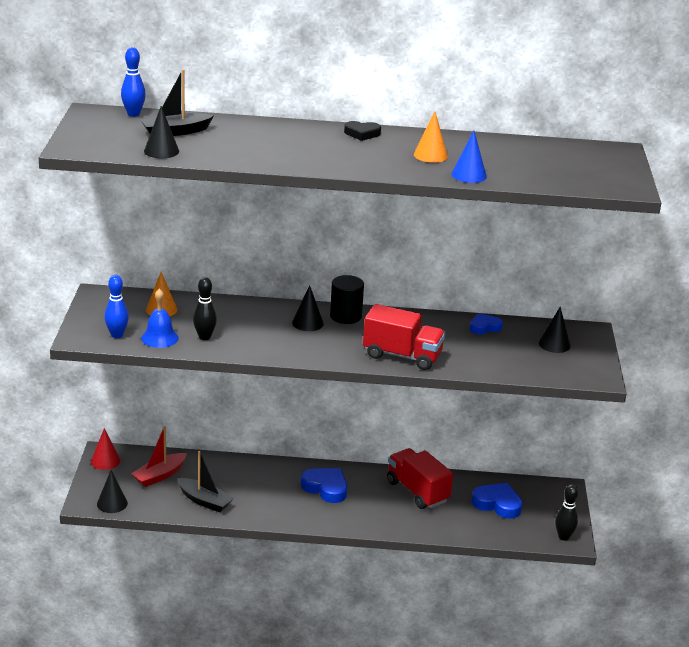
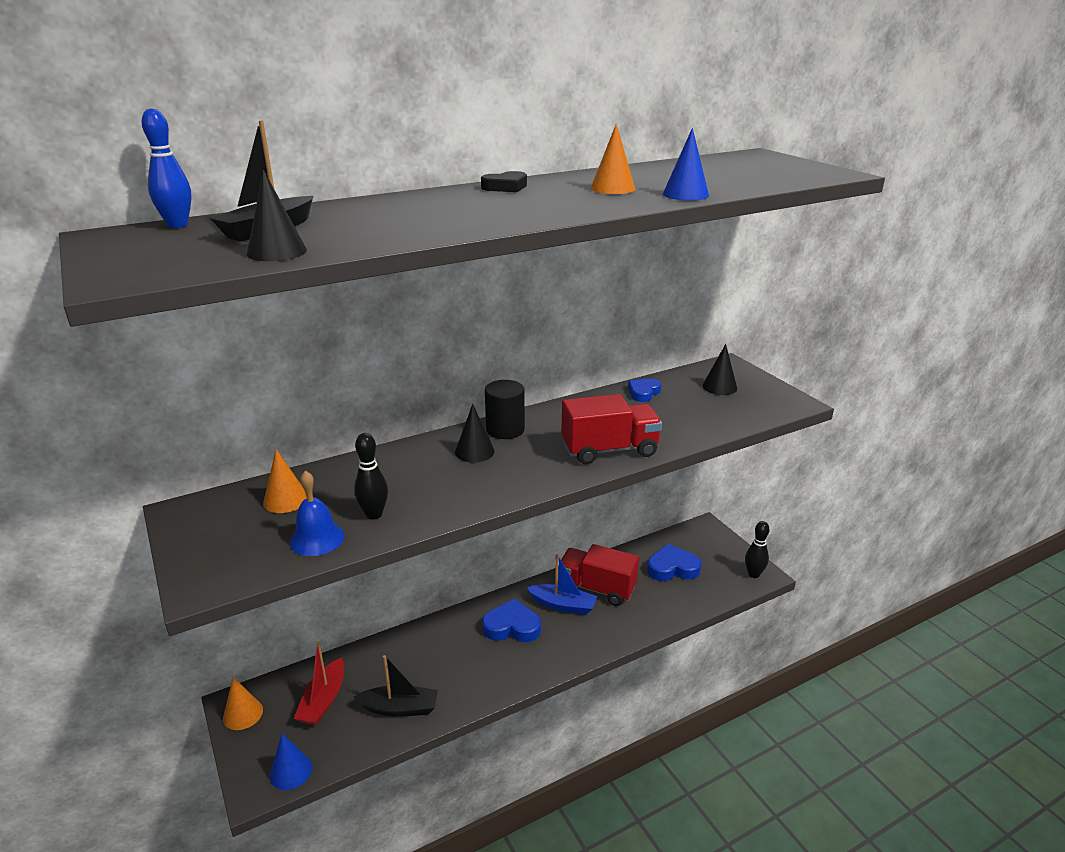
camera: 30 degrees left, 0 degrees up
red cone [91,428,120,470] -> orange cone [223,677,263,730]
black cone [97,470,128,513] -> blue cone [270,734,312,790]
blue bowling pin [105,275,129,338] -> none
none -> blue boat [526,554,597,615]

